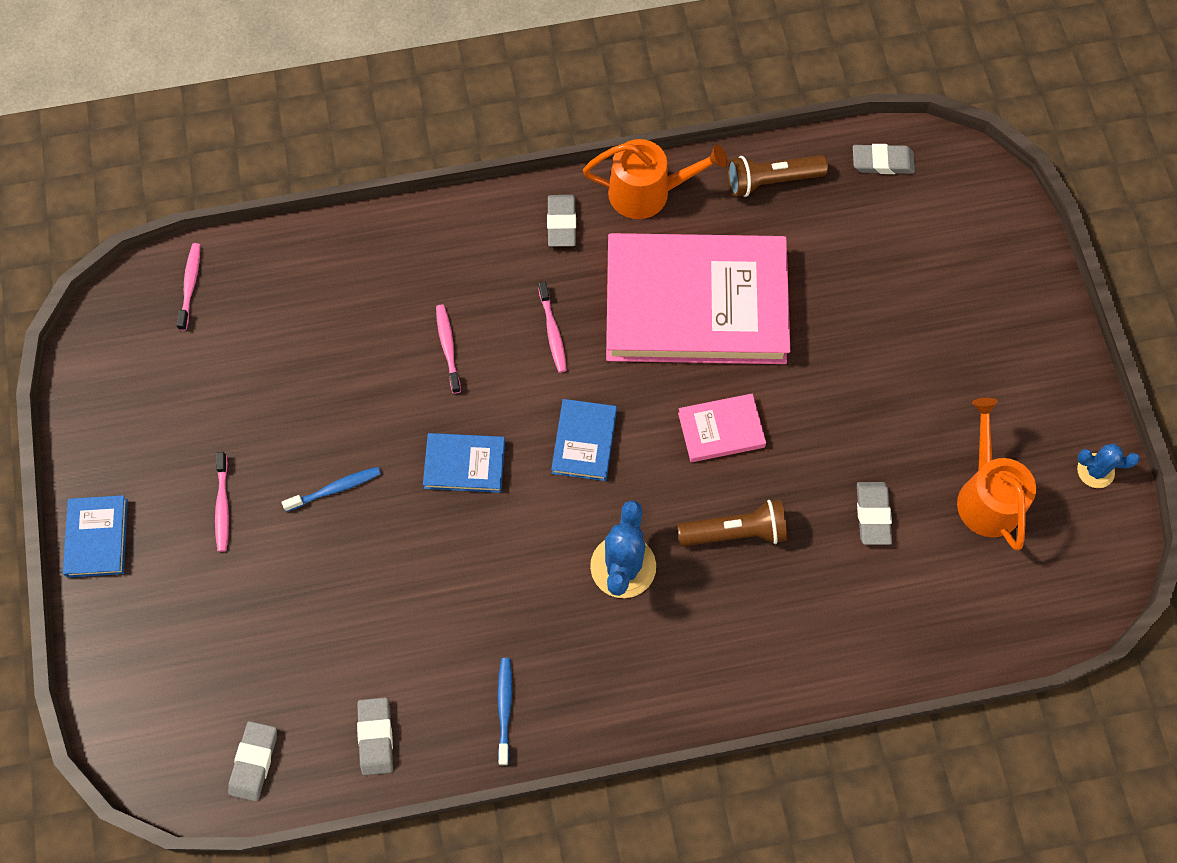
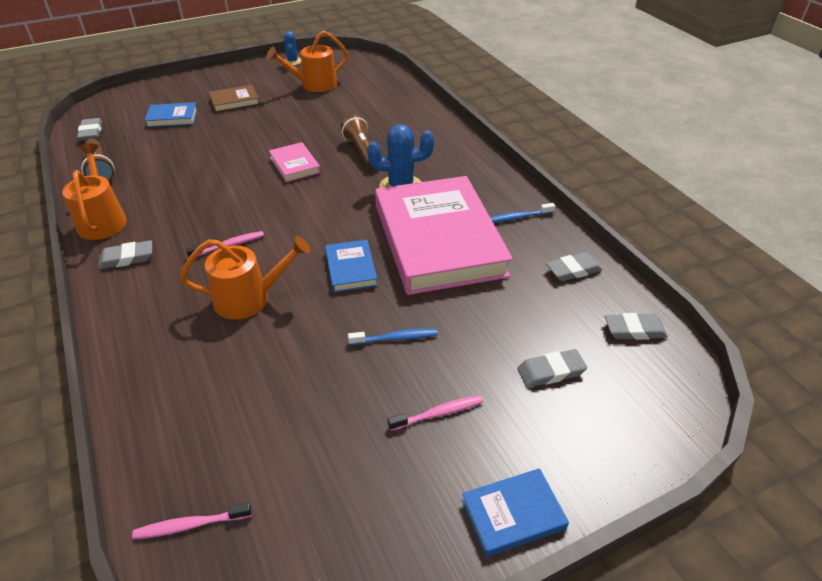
camera: 105 degrees left, 25 degrees down
blue toothbrush [282,467,381,512] -> blue toothbrush turned 120 degrees clockwise [348,329,438,345]
pink toothbrush [436,305,461,394] -> orange watering can [180,236,311,320]
blue book [551,399,617,481] -> blue book moved to [144,102,197,127]
pink book [606,233,790,364] -> pink book moved to [375,176,513,295]
grey eraser [857,482,892,545] -> grey eraser moved to [517,349,587,387]
none -> brown book [209,85,259,112]

